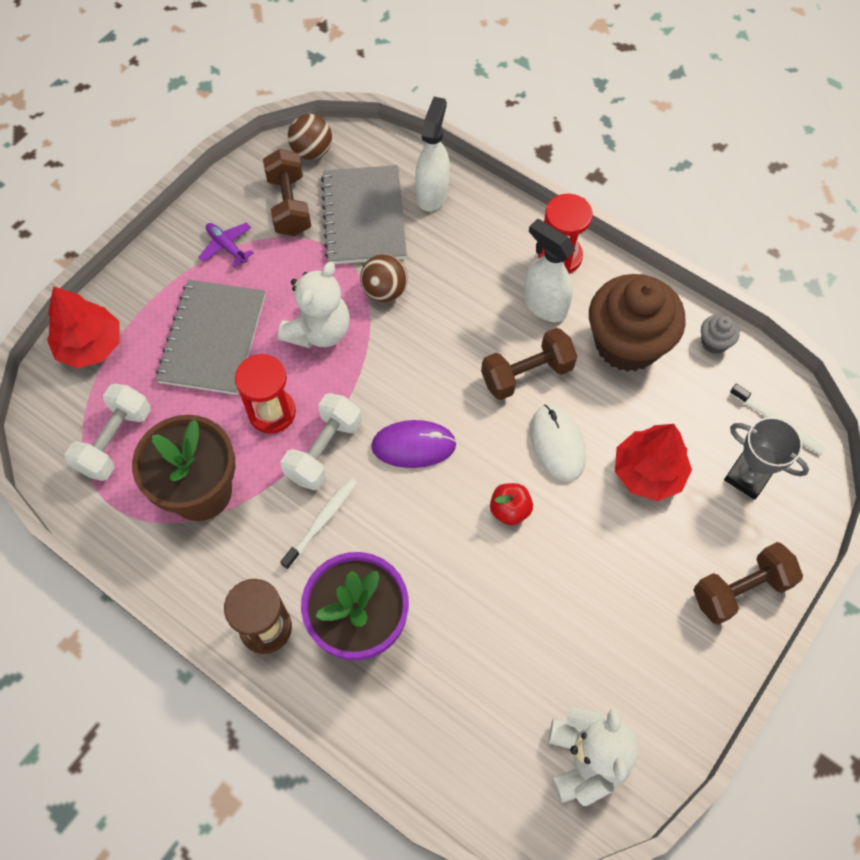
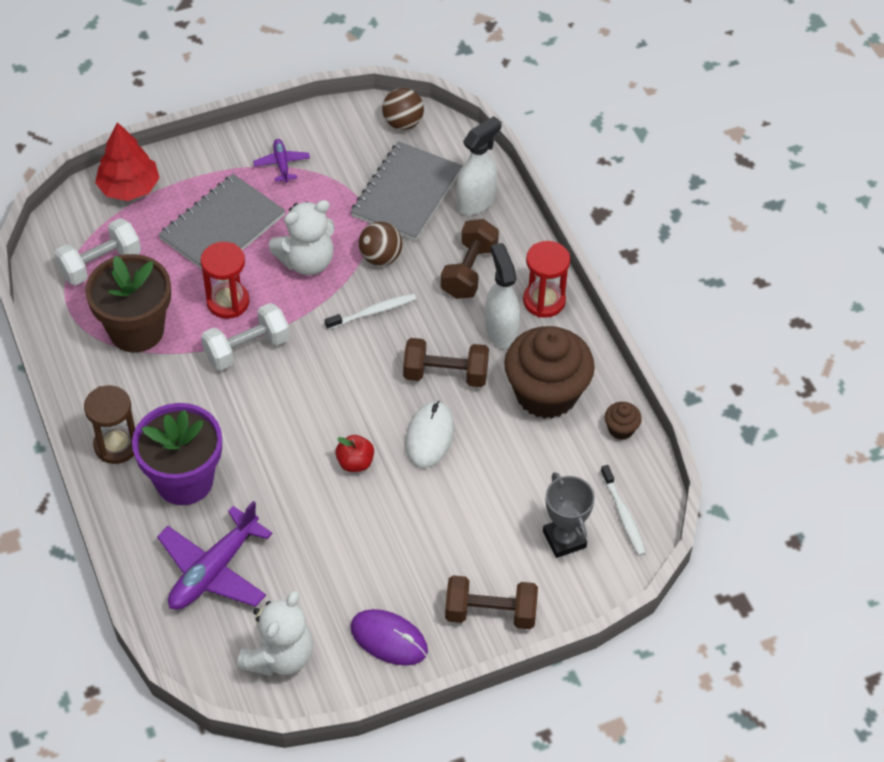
camera: 30 degrees right, 10 degrees down
brown dumbbell [263,149,311,236] -> brown dumbbell moved to [441,219,499,299]
white toothbrush [280,478,357,570] -> white toothbrush moved to [325,293,416,330]
purple mouse [371,420,457,468] -> purple mouse moved to [350,609,428,666]
red tree [615,424,692,501] -> none
grey cupcake [701,314,740,354] -> brown cupcake [605,402,642,440]
none -> purple plane [157,501,273,610]

